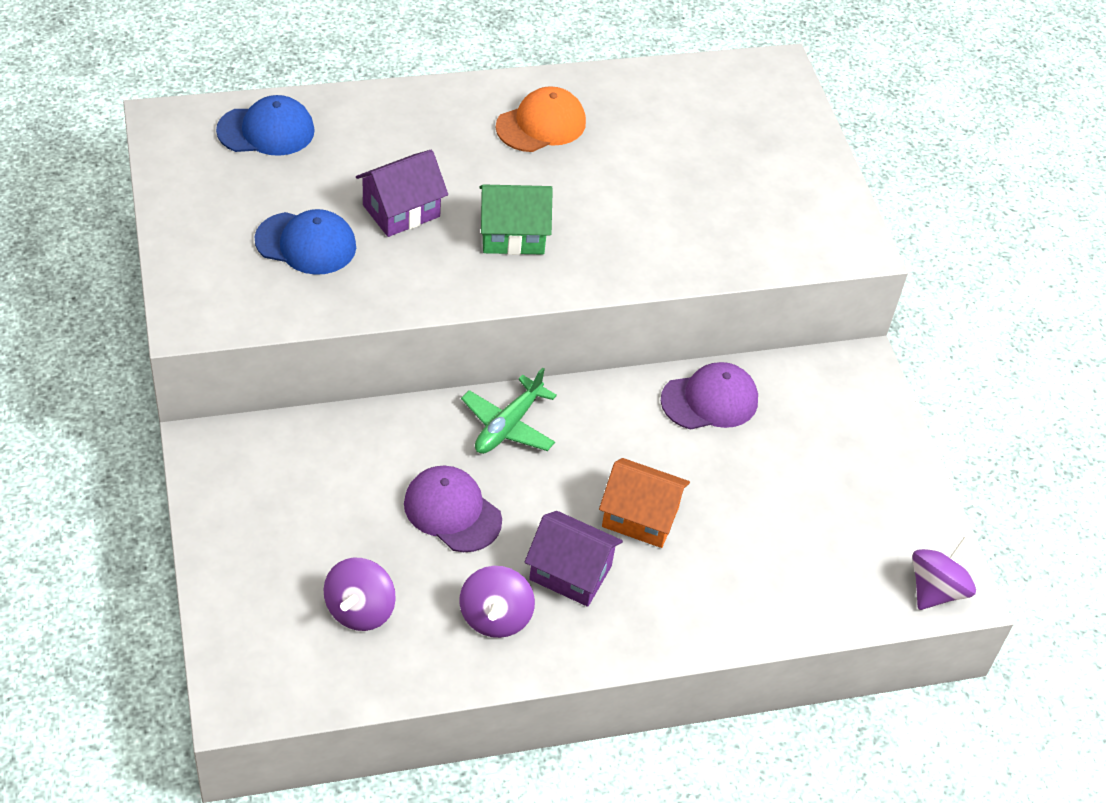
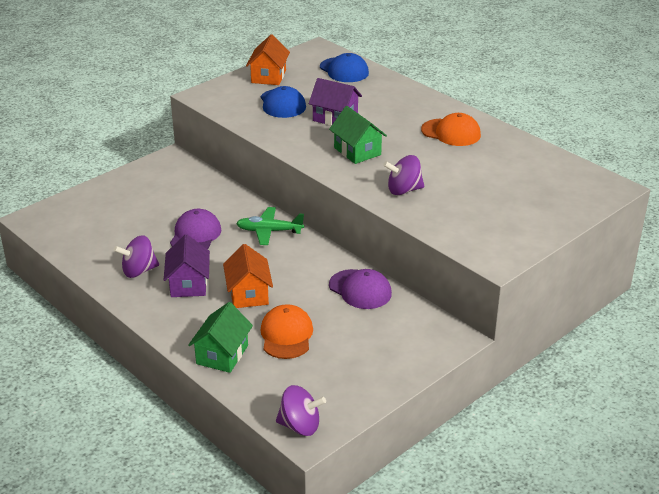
camera: 65 degrees right, 15 degrees down
purple spinning top [324,558,396,631] -> purple spinning top moved to [383,155,424,195]
none -> green house [188,302,253,373]
none -> orange house [246,34,290,85]
none -> orange cap [261,304,313,359]

